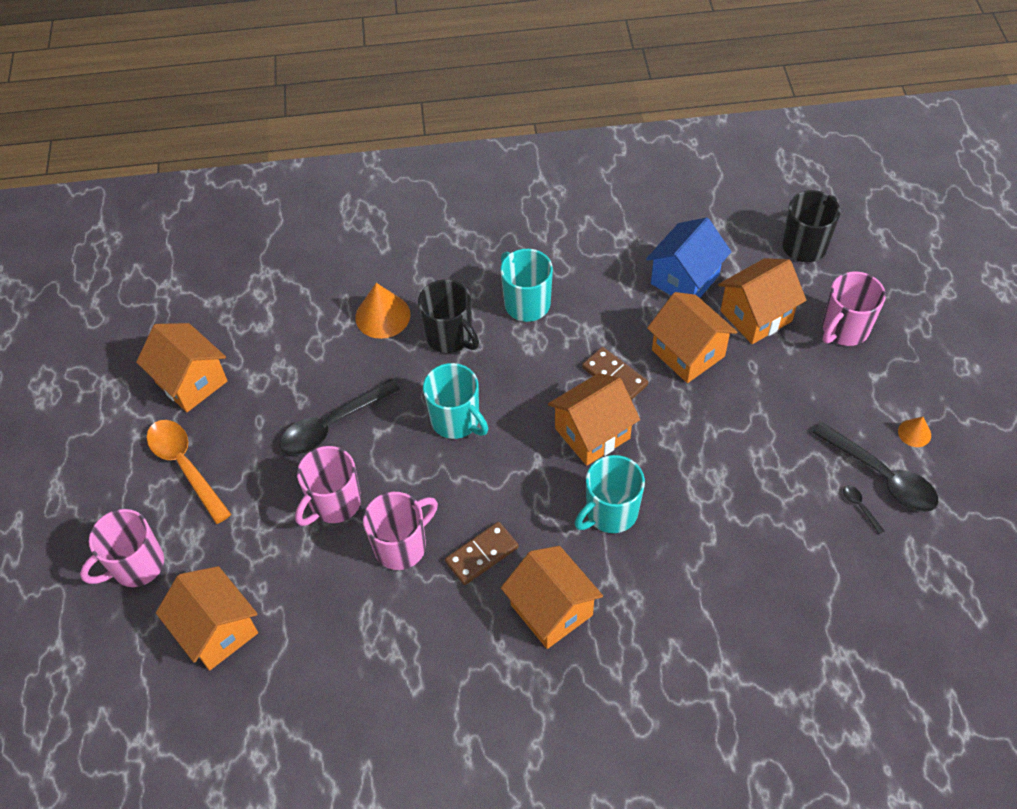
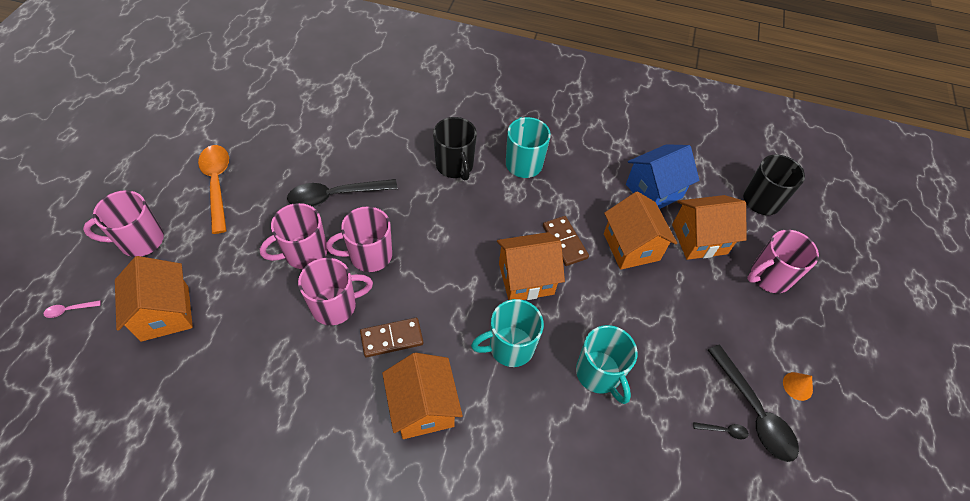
camera: 15 degrees right, 0 degrees up
orange house [136,323,228,412] -> none
orange cone [355,283,411,339] -> none
turquoise mug [423,363,488,439] -> turquoise mug moved to [576,325,638,404]
black spoon [843,485,885,534] -> black spoon turned 105 degrees clockwise [693,422,749,439]
none -> pink spoon [43,300,101,318]
none -> pink mug [326,206,392,272]

